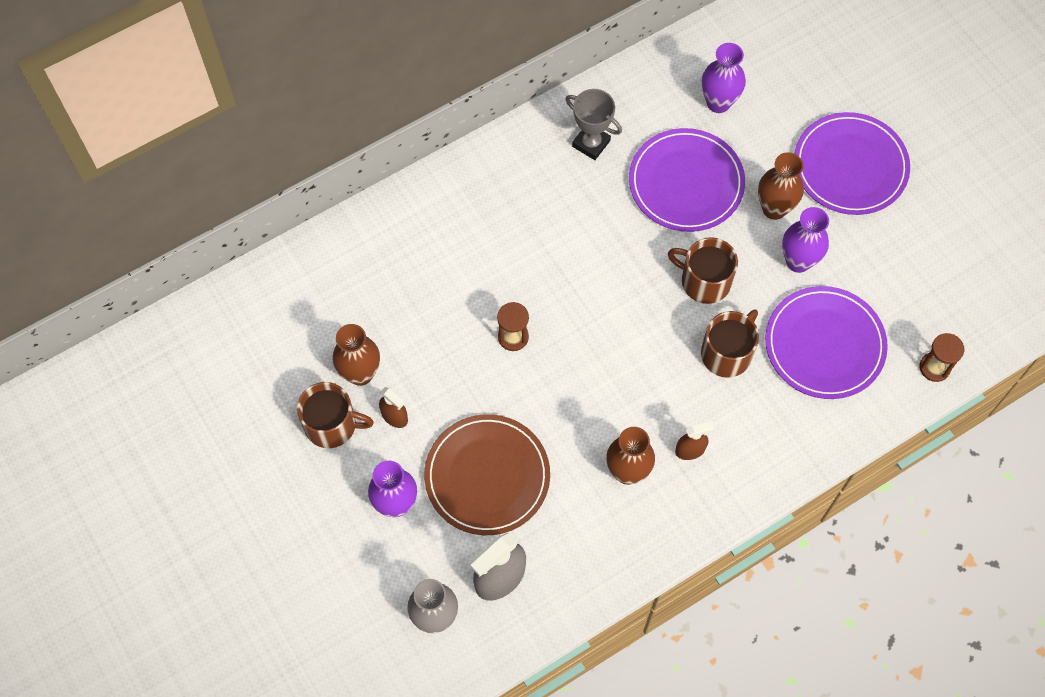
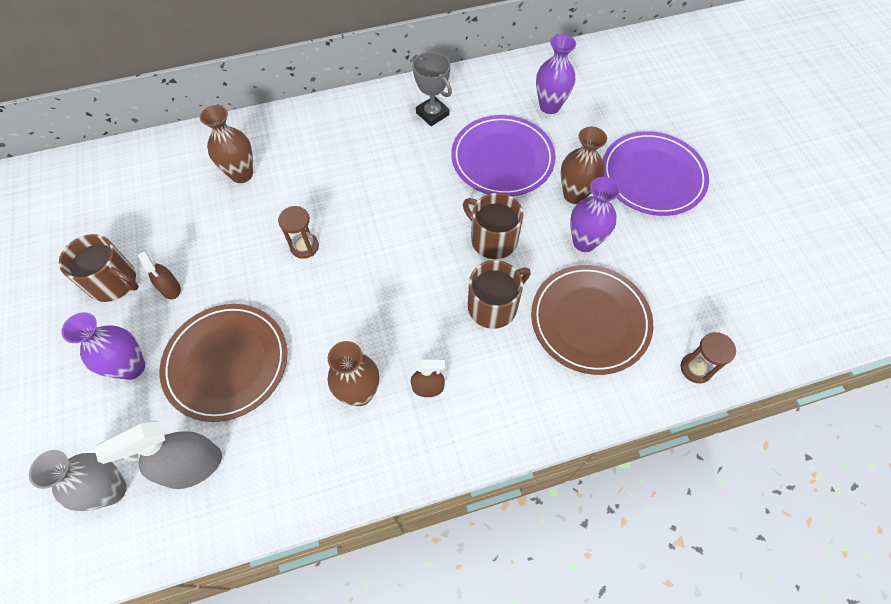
camera: 15 degrees right, 5 degrees down
brown vase [332,324,380,386] -> brown vase moved to [200,105,253,183]
purple plate [765,286,888,399] -> brown plate [531,265,653,375]

